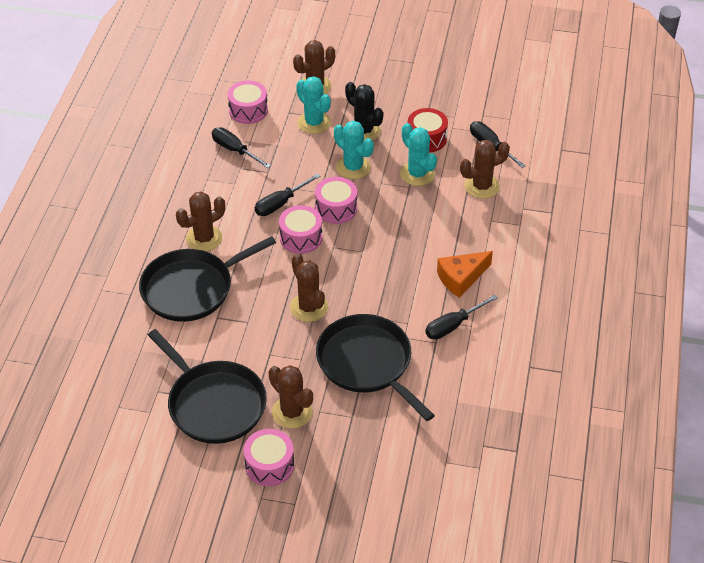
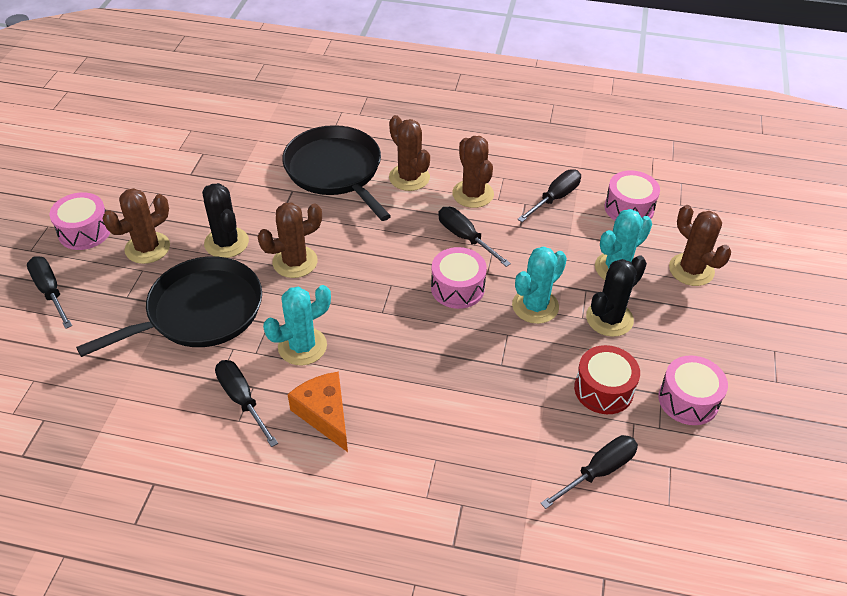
camera: 90 degrees right, 0 degrees up
black pan [148,329,267,444] -> none
pink drum [279,205,322,254] -> pink drum moved to [658,355,728,425]
turquoise cactus [400,123,437,186] -> turquoise cactus moved to [263,285,331,365]
brown cactus [460,140,510,199] -> brown cactus moved to [452,136,494,208]
none -> black screwdriver [27,256,72,329]
none -> black cactus [202,183,249,258]

